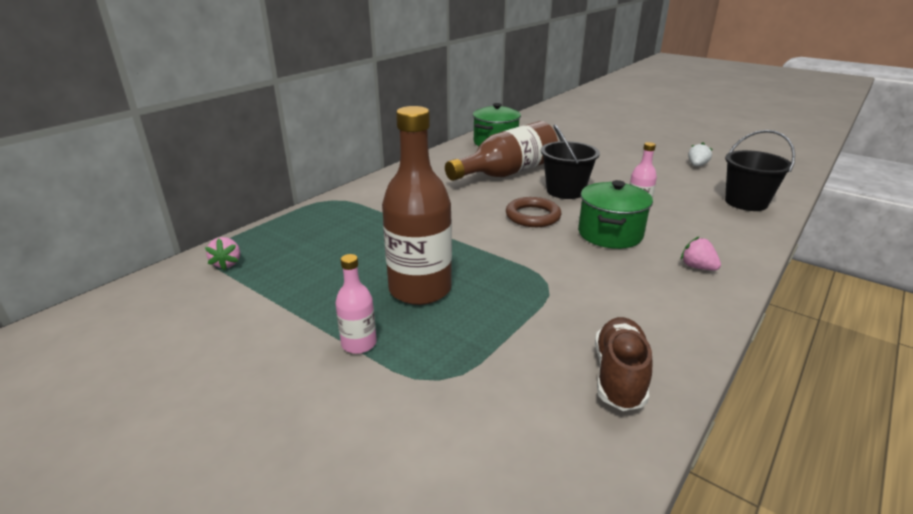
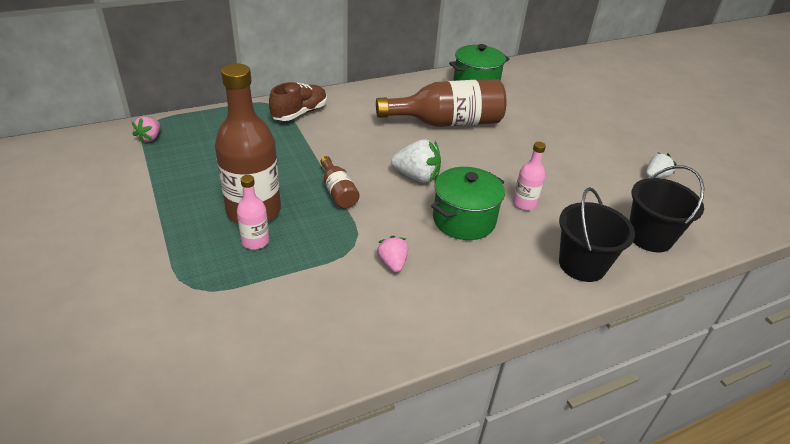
camera: 25 degrees right, 10 degrees up
pink bottle [335,254,377,354] -> pink bottle moved to [237,175,269,250]
brown ring [506,197,561,227] -> white strawberry [391,139,441,183]
black bucket [541,124,600,199] -> black bucket moved to [559,187,635,282]
brown shoe [595,317,652,411] -> brown shoe moved to [269,82,327,121]
pink strawberry [681,236,721,270] -> pink strawberry moved to [377,236,408,273]
none -> brown bottle [320,156,360,209]

